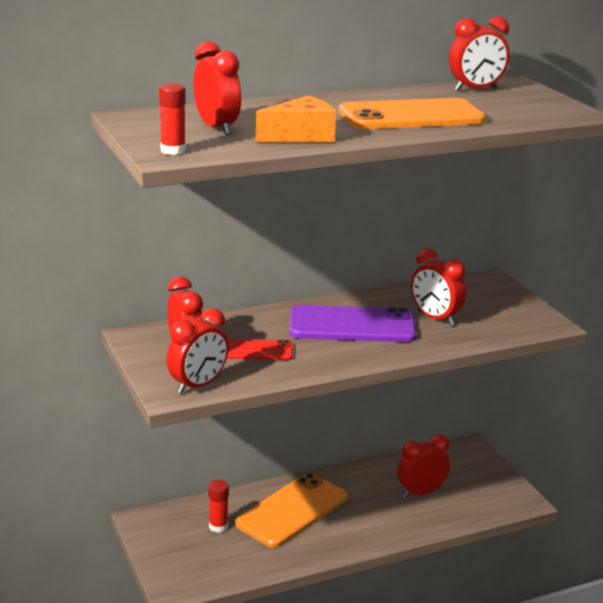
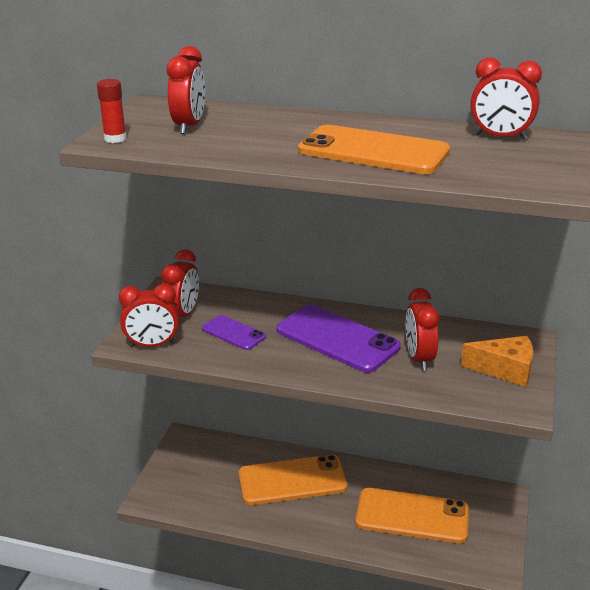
camera: 40 degrees right, 5 degrees up
red glue stick [209,480,229,533] -> none
red phone [227,339,293,360] -> purple phone [202,315,266,350]
orange cheese [256,96,336,142] -> orange cheese moved to [461,336,533,387]
red clock [397,434,450,498] -> orange phone [355,488,469,543]

